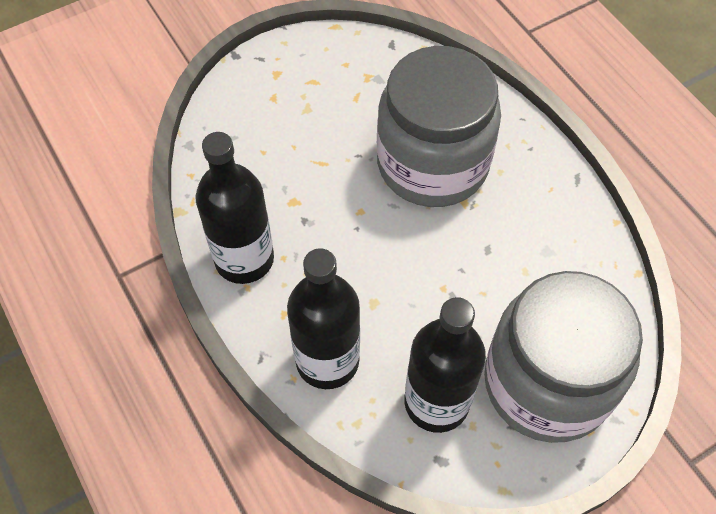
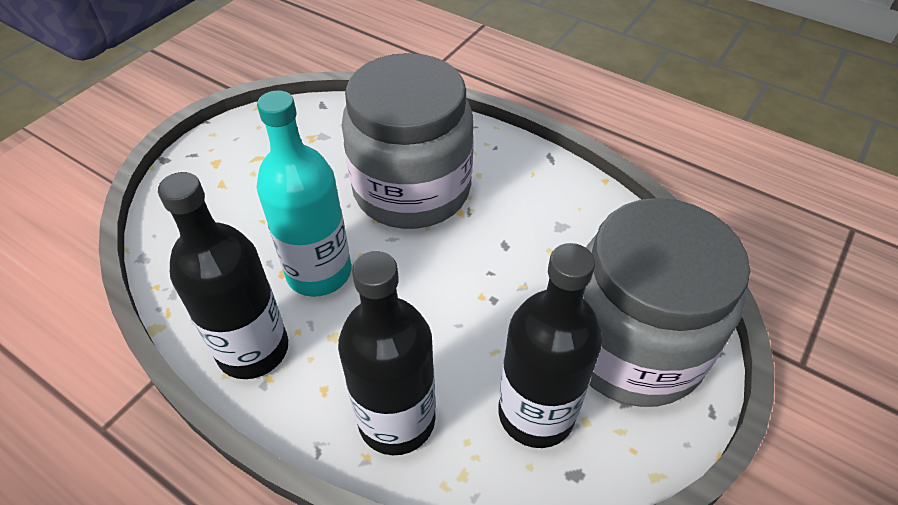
camera: 25 degrees left, 10 degrees down
none -> turquoise bottle [257,90,351,297]

